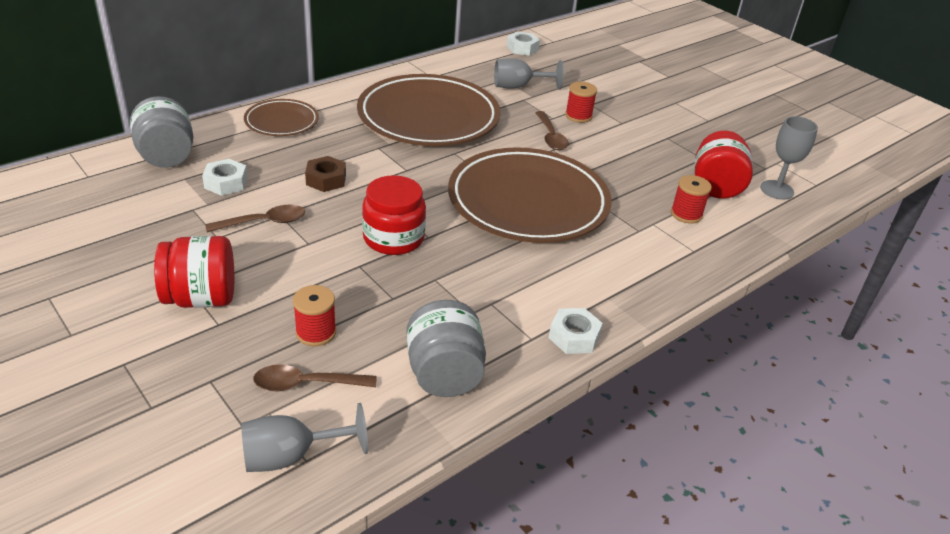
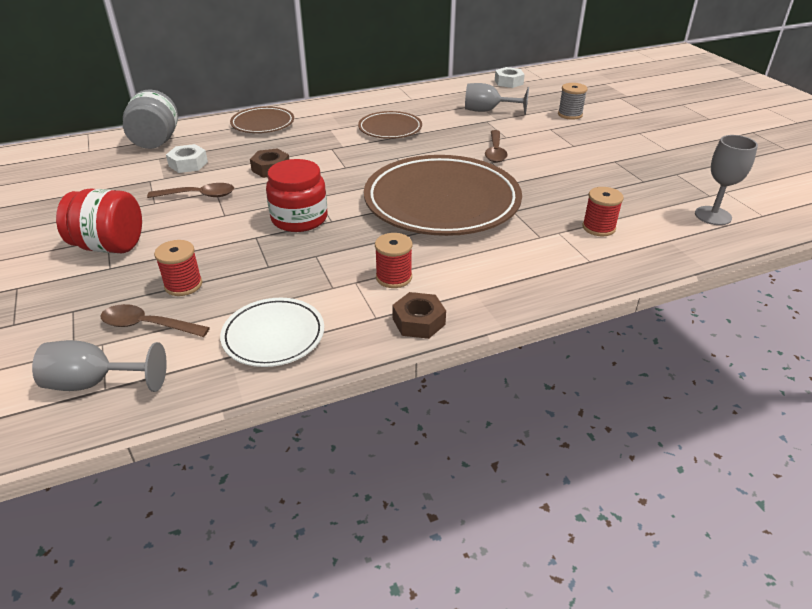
camera: 20 degrees right, 0 degrees up
brown plate [357,74,501,146] -> brown plate [358,111,422,139], size x0.50
grey jar [406,300,486,397] -> white plate [220,298,324,367]
white nut [549,308,603,354] -> brown nut [392,292,446,339]
red spool [565,82,597,123] -> red spool moved to [375,233,412,288]
red jar [695,131,753,199] -> none
none -> grey spool [558,83,588,120]

